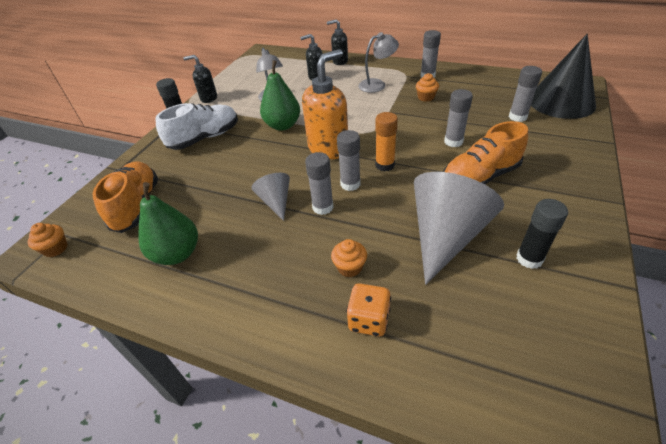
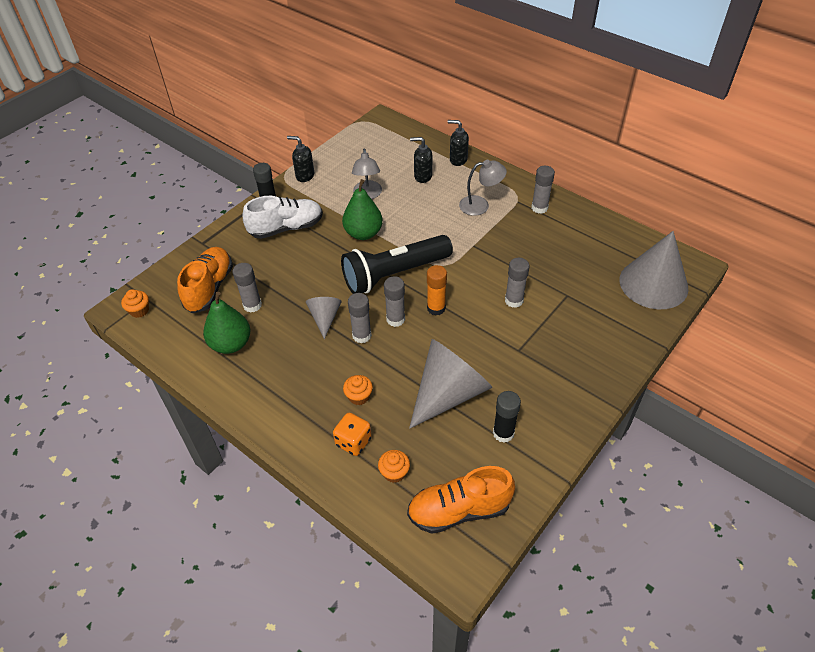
camera: 15 degrees right, 5 degrees up
orange soap dispenser [302,49,348,159] -> black flashlight [341,235,453,294]
orange cupcake [416,73,439,102] -> orange cupcake moved to [378,450,410,483]
orange shoe [443,121,528,185] -> orange shoe moved to [407,466,515,534]
grey glue stick [509,66,542,122] -> grey glue stick moved to [233,263,262,313]
black cone [531,34,596,119] -> grey cone [620,231,688,309]

